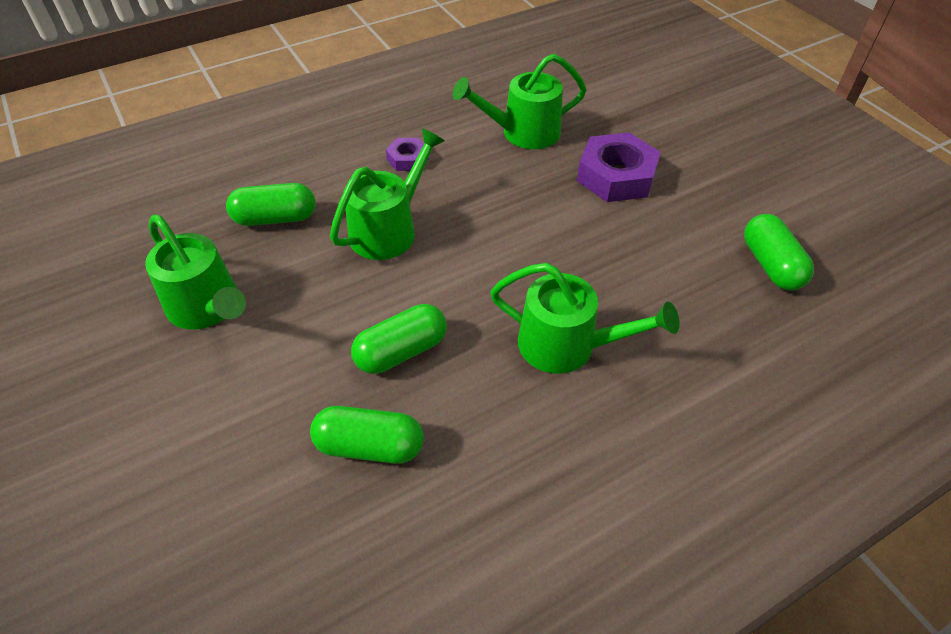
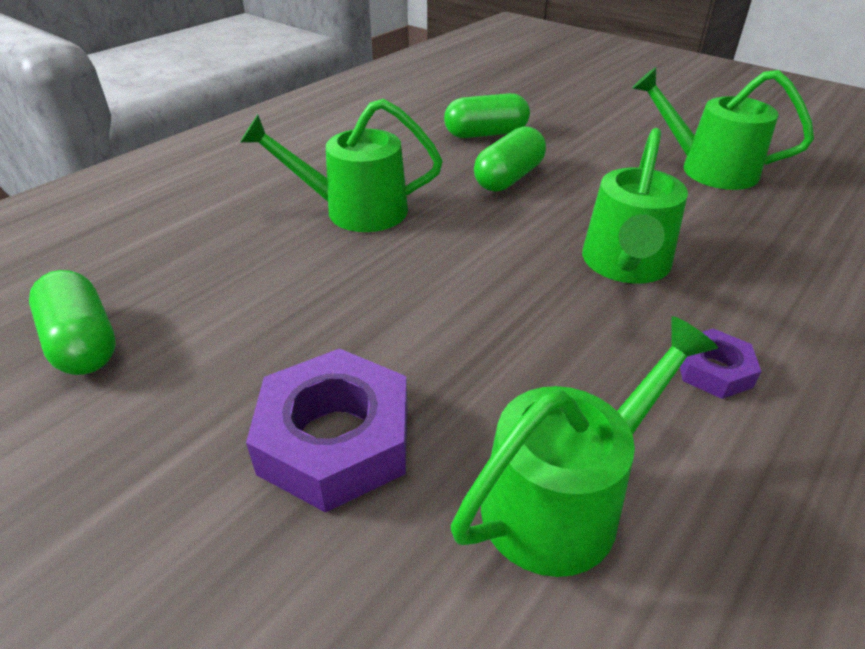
camera: 160 degrees right, 10 degrees down
green capsule [226,183,315,226] -> none

